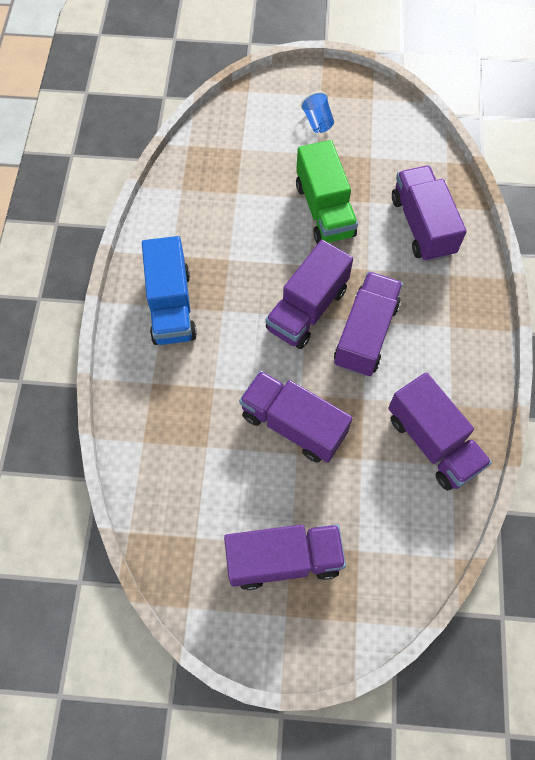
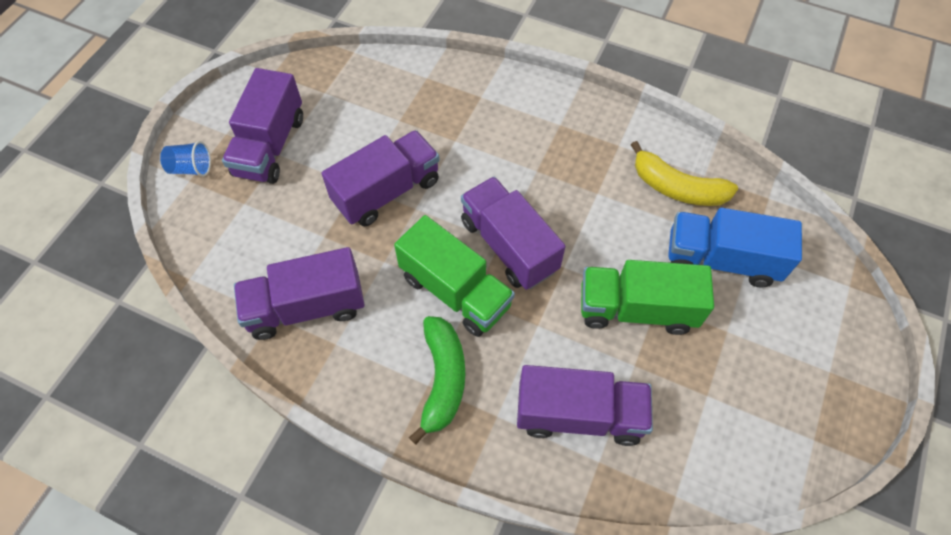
camera: 110 degrees right, 5 degrees down
blue truck [142,236,197,345] -> blue truck moved to [668,208,802,288]
blue cup [301,91,334,133] -> blue cup moved to [160,141,211,177]
purple truck [334,271,403,377] -> green truck [394,215,515,337]
none -> green banana [409,316,465,444]
none -> yellow banana [631,141,738,206]

